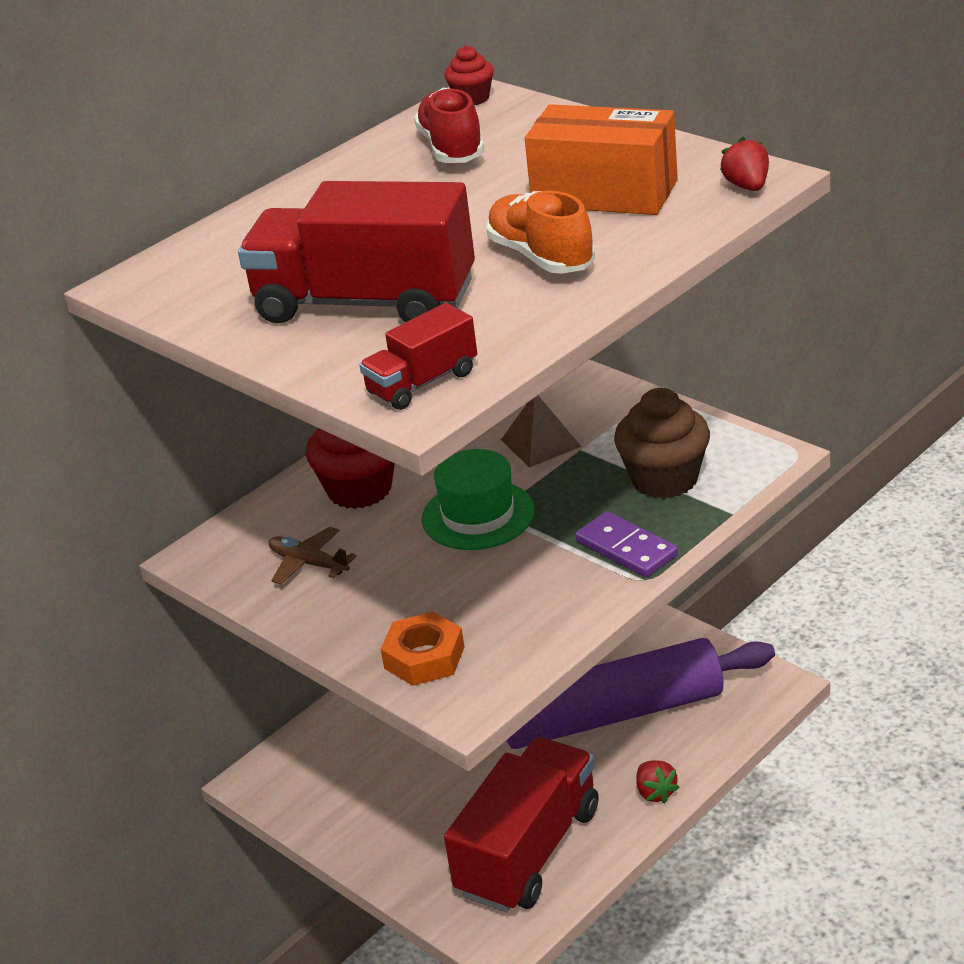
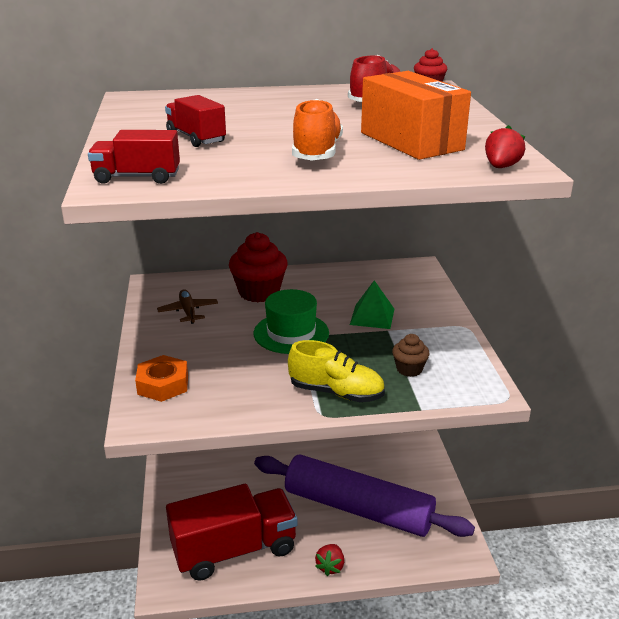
camera: 35 degrees right, 5 degrees down
red truck [238,181,475,323] -> red truck [165,95,226,147], size x0.49
brown pyramid [501,396,581,468] -> green pyramid [350,280,394,329]
purple domino [575,511,678,578] -> yellow shoe [288,340,385,402]
brown cupcake [614,388,710,499] -> brown cupcake [392,334,429,377], size x0.54

